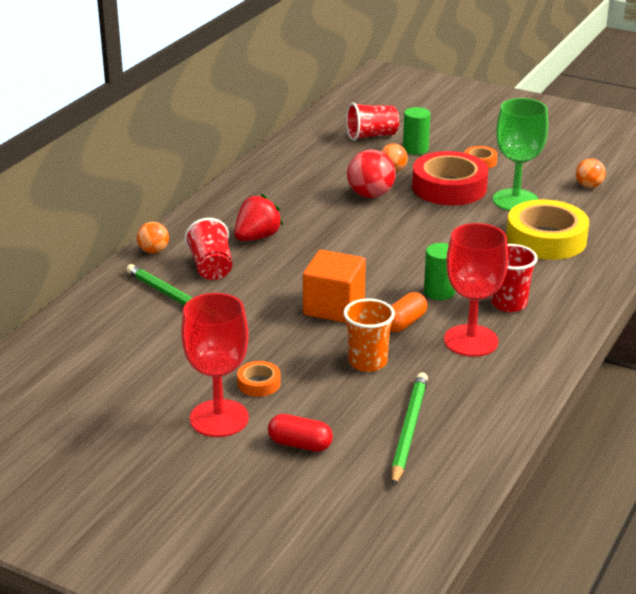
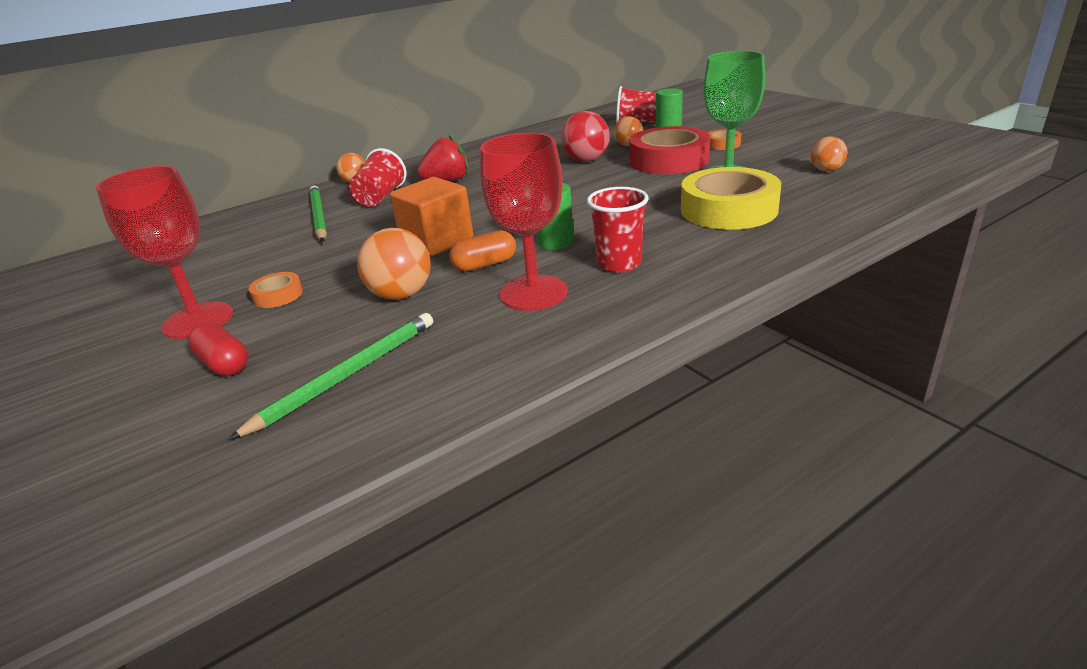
camera: 30 degrees right, 0 degrees up
orange cup [343,299,395,372] -> orange ball [357,228,430,300]

